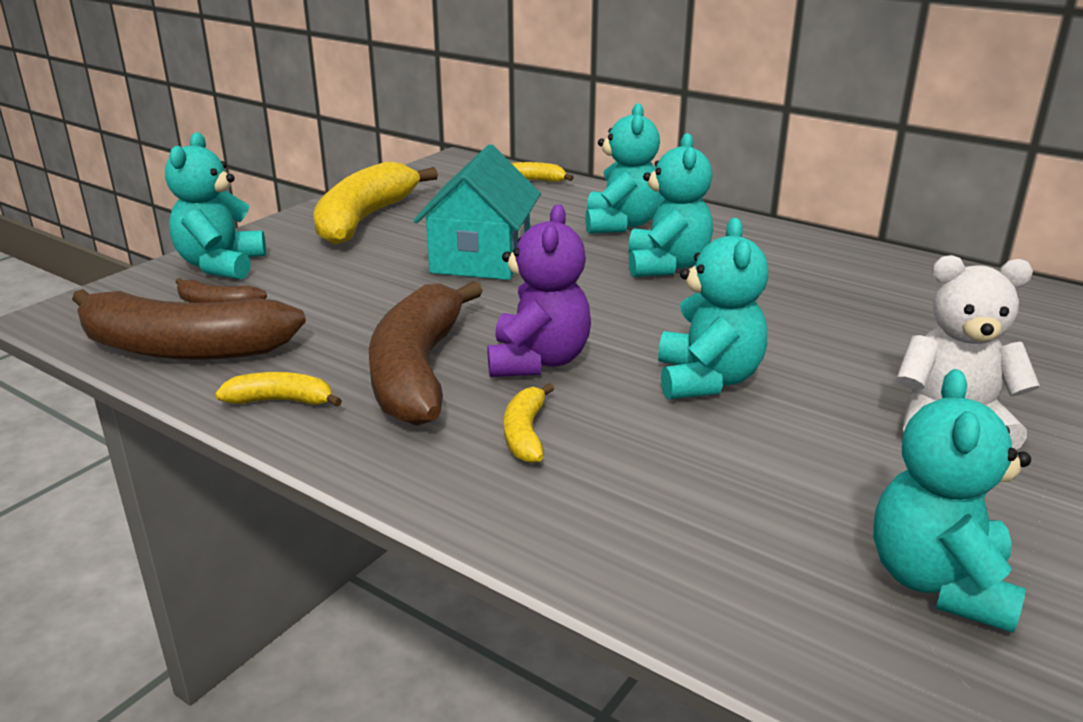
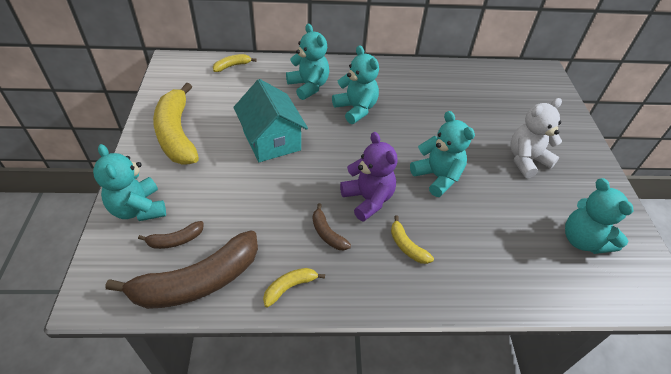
camera: 40 degrees left, 20 degrees up
brown banana [369,281,483,426] -> brown banana [313,203,351,250], size x0.45

